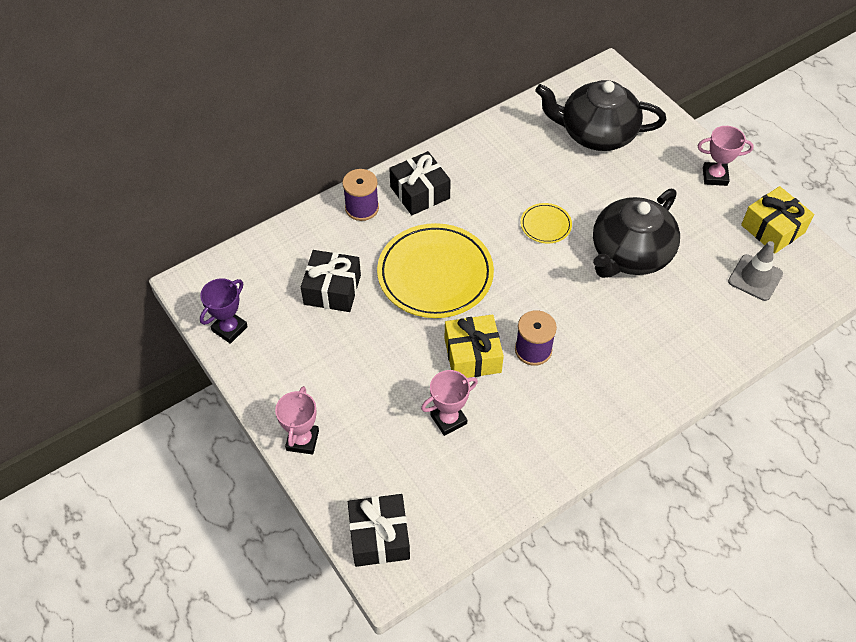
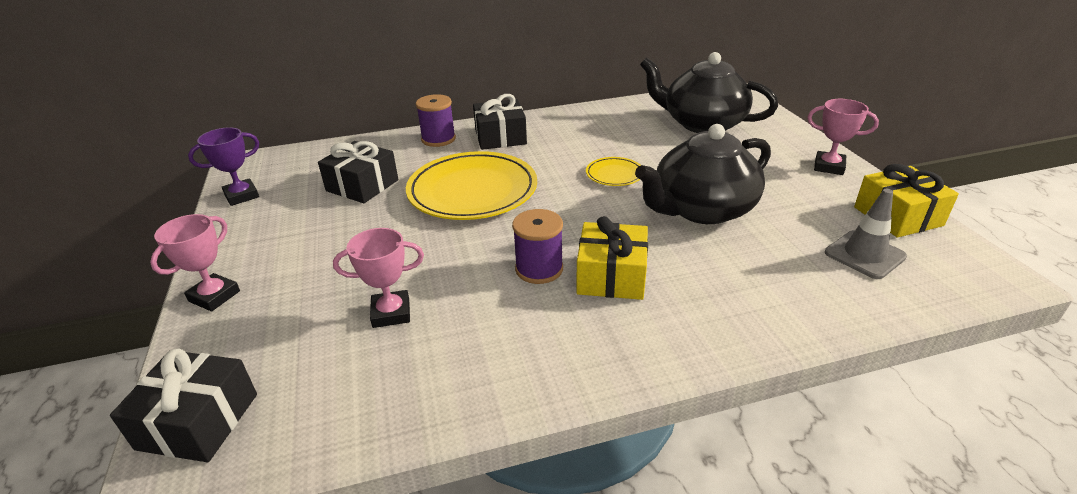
camera: 20 degrees right, 20 degrees down
yellow gift [445,314,504,378] -> yellow gift moved to [576,216,648,300]

